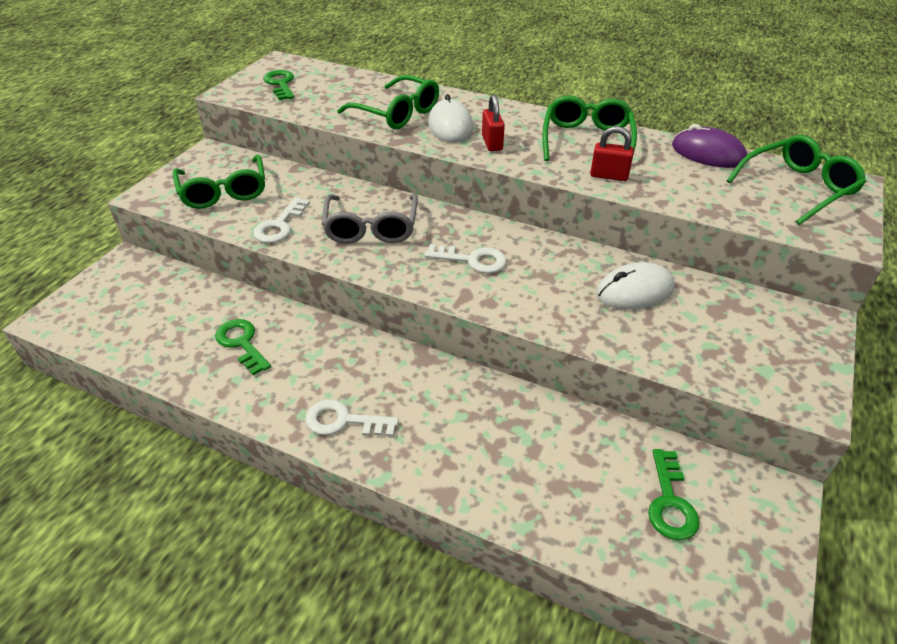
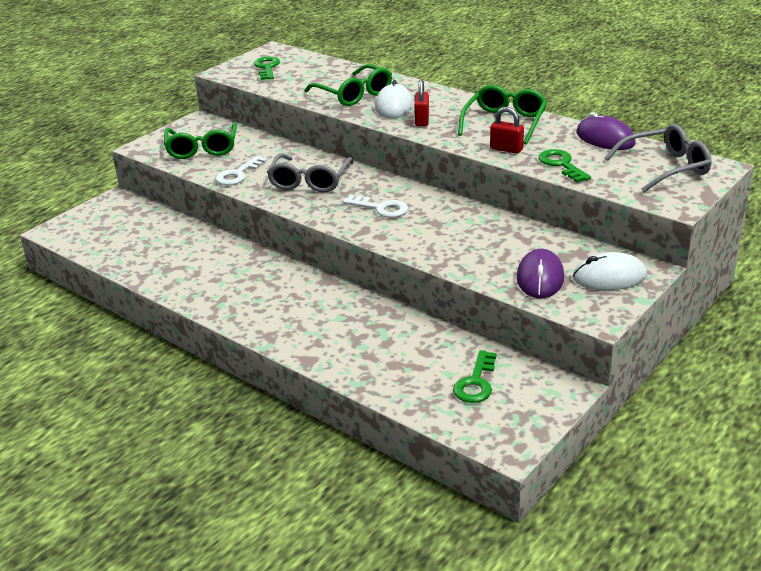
camera: 15 degrees right, 10 degrees down
green key [215,319,271,375] -> green key moved to [538,149,591,182]
white key [306,399,399,437] -> none
white mouse [596,262,675,310] -> white mouse moved to [573,252,647,290]
green glasses [727,135,866,225] -> grey glasses [604,124,712,192]
none -> purple mouse [516,249,564,298]

